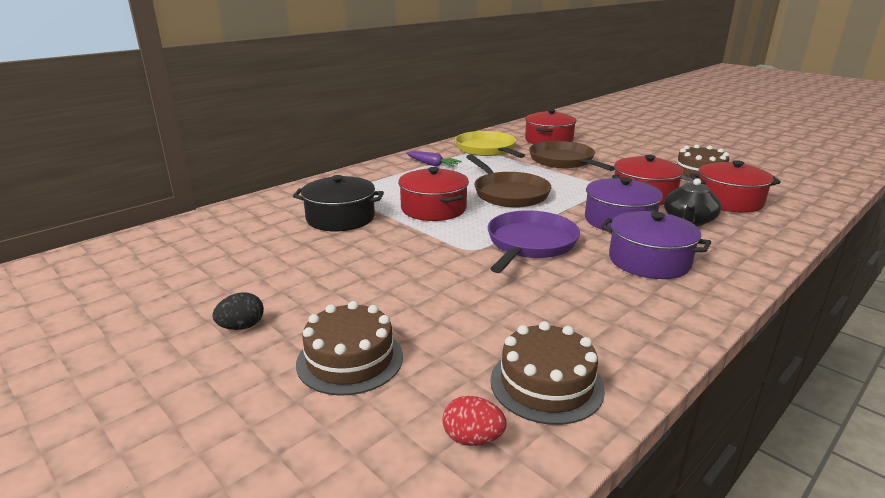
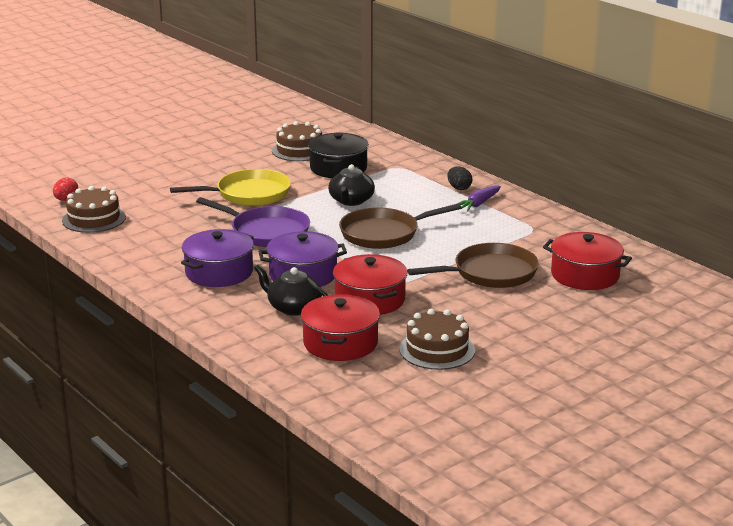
camera: 95 degrees right, 0 degrees up
black egg [212,293,264,330] -> black egg moved to [447,166,472,190]
brown cake [296,301,403,396] -> brown cake moved to [272,121,322,161]
red pot [398,167,469,221] -> black teapot [328,164,375,206]
yellow pan [455,131,525,158] -> yellow pan moved to [170,169,291,206]

